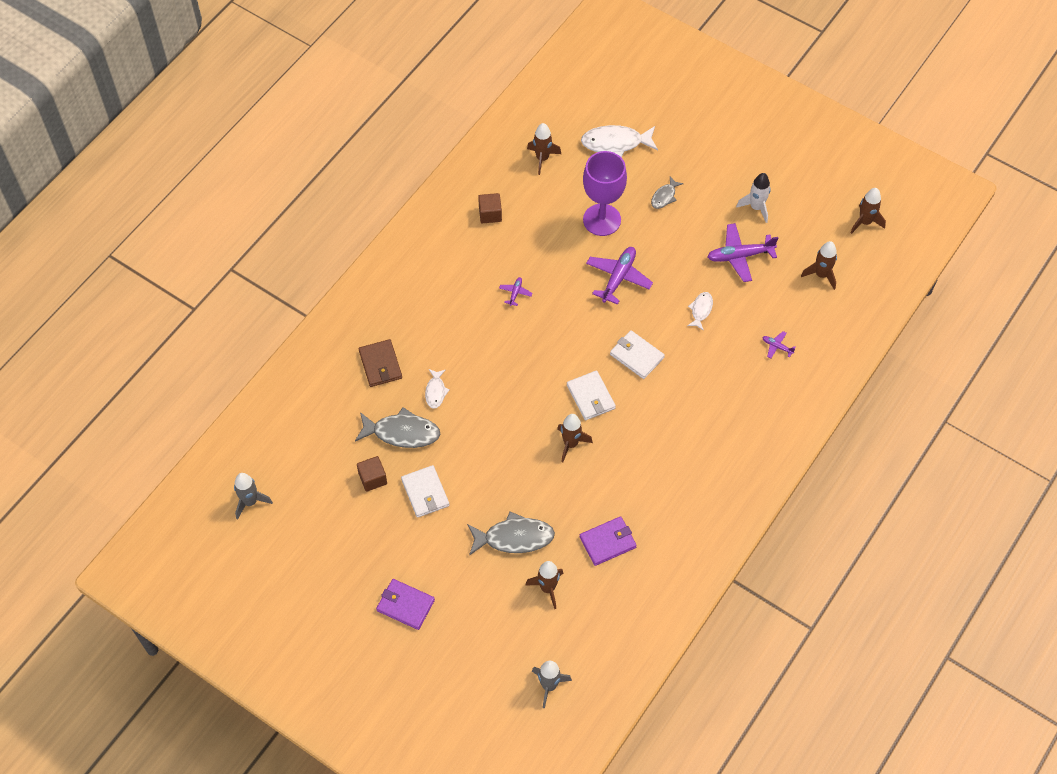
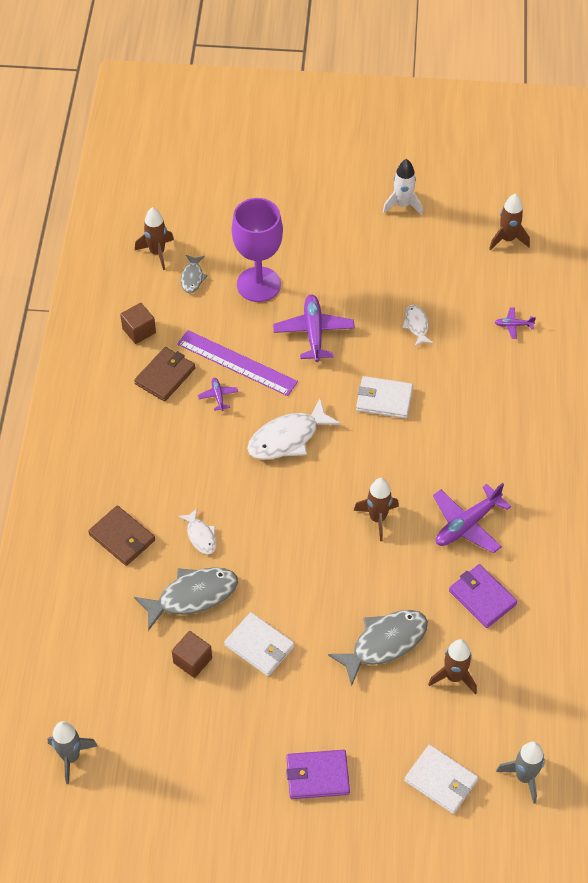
camera: 30 degrees left, 5 degrees down
white wallet [567,370,616,420] -> white wallet moved to [404,745,479,814]
purple wallet [579,516,637,566] -> purple wallet turned 75 degrees counterclockwise [449,564,518,628]
white fish [581,125,658,158] -> white fish moved to [247,398,341,460]
grey fish [651,176,684,209] -> grey fish moved to [181,255,208,293]
purple plane [707,223,778,282] -> purple plane moved to [433,483,511,553]
brown rocket [850,188,886,234] -> none
none -> brown wallet [134,347,195,402]
none -> purple ruler [177,330,298,396]

